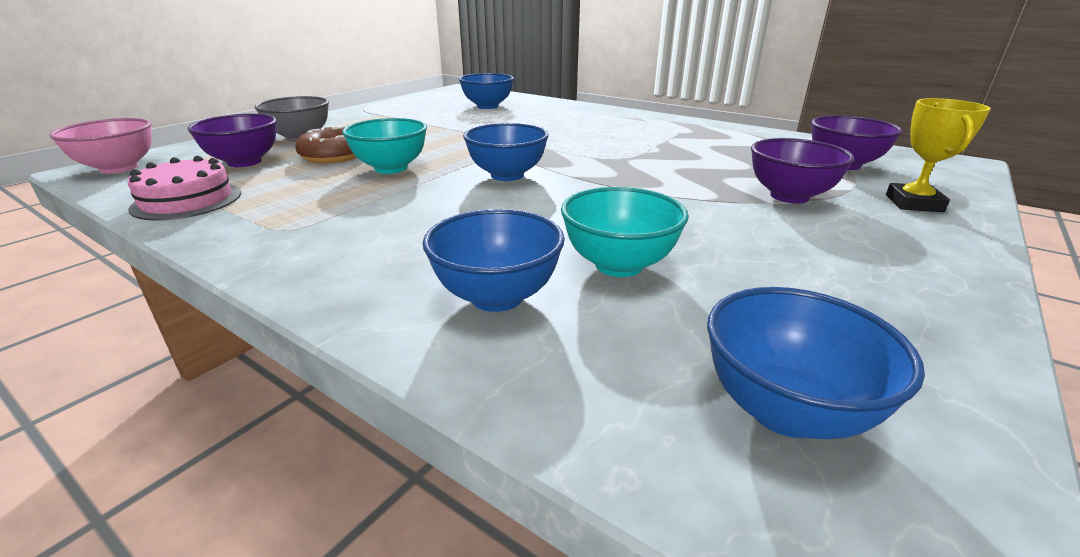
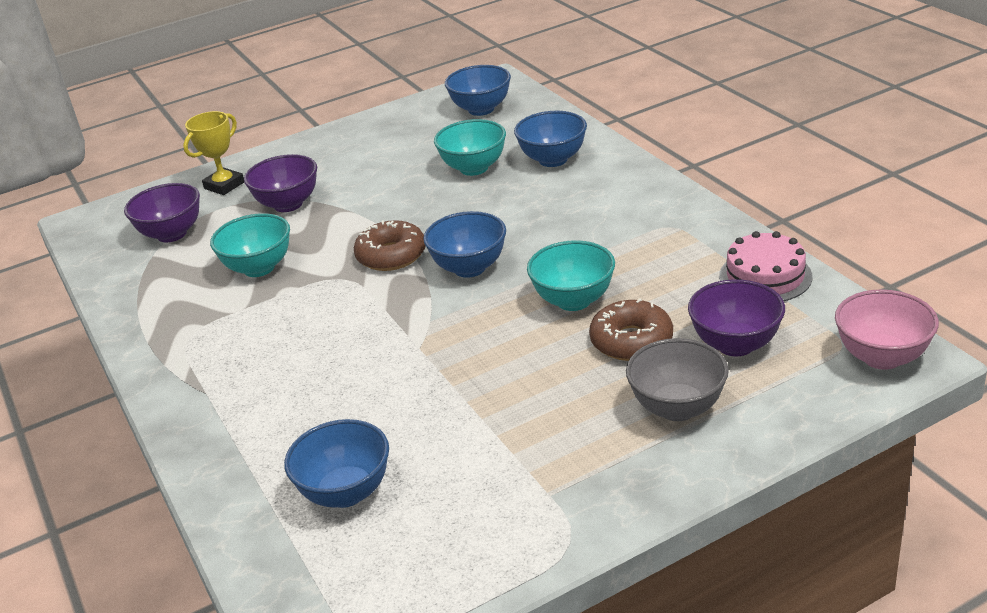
camera: 150 degrees left, 5 degrees up
none -> turquoise bowl [210,213,290,277]
none -> brown donut [354,220,425,271]

